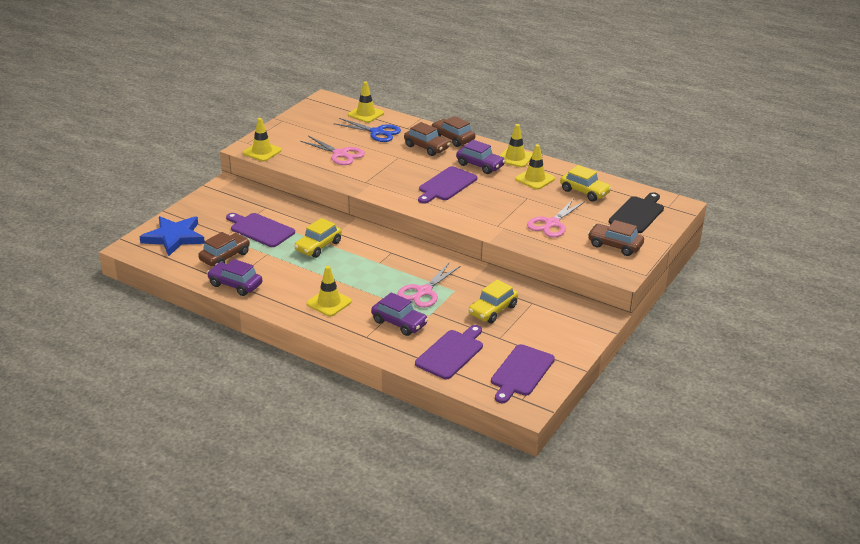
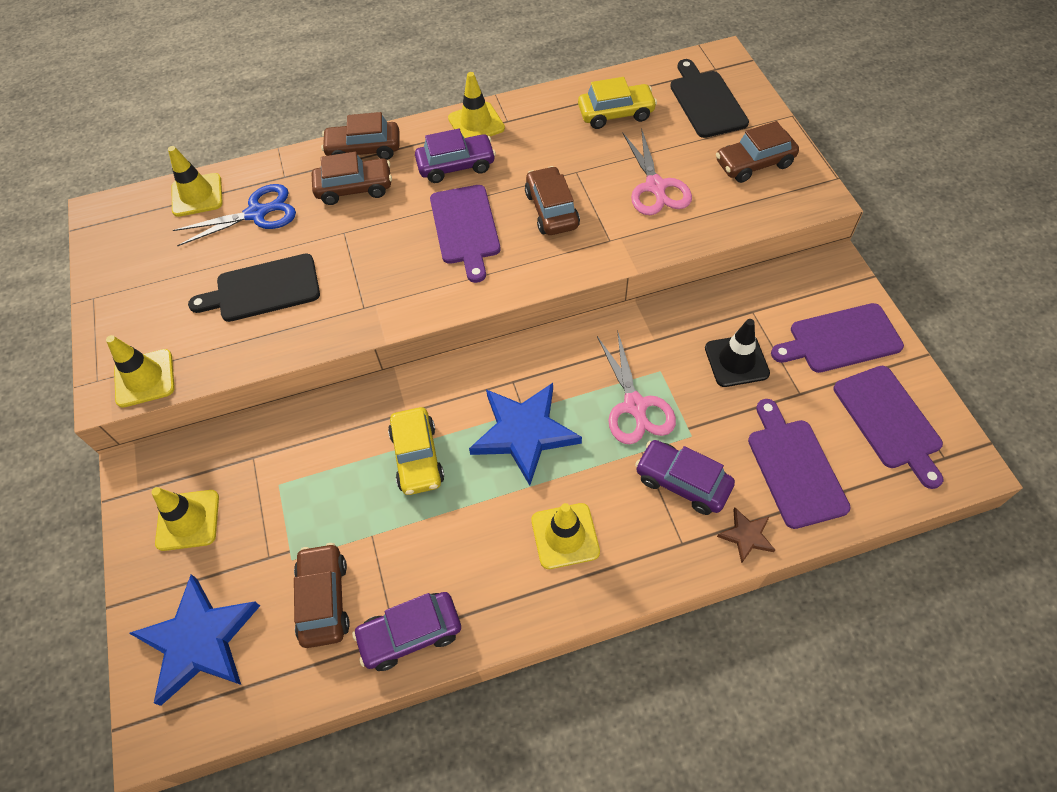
camera: 45 degrees left, 25 degrees up
purple cutting board [226,213,295,247] -> purple cutting board moved to [771,303,904,373]
pink scissors [300,136,365,165] -> black cutting board [188,253,320,322]
purple car [371,292,428,336] -> purple car turned 135 degrees counterclockwise [635,440,735,515]
yellow car [468,280,518,323] -> black traffic cone [705,319,770,387]
yellow traffic cone [515,144,555,190] -> yellow traffic cone moved to [151,487,219,551]
none -> blue star [469,383,582,486]
none -> brown car [525,166,580,235]
none -> brown star [717,508,775,563]

